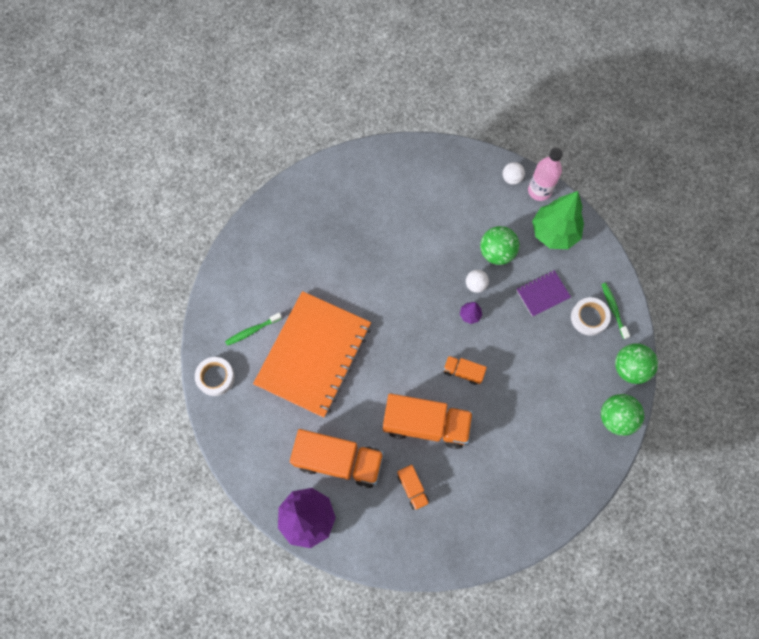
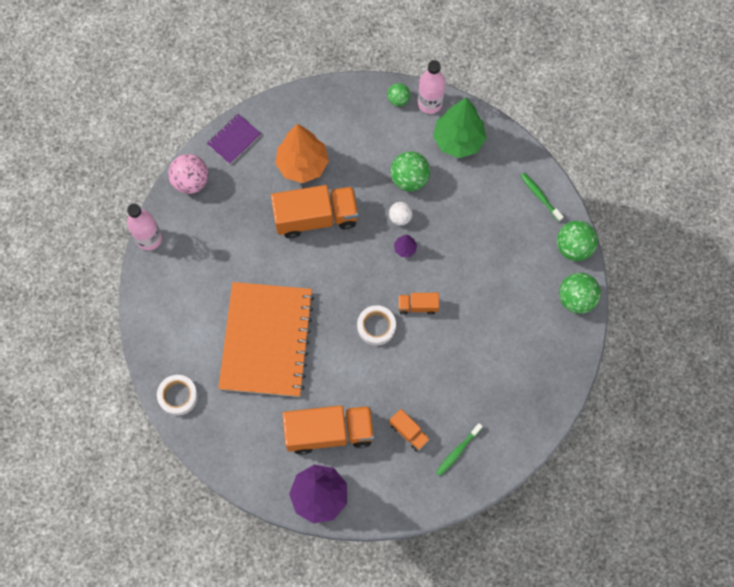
camera: 20 degrees left, 0 degrees up
green toothbrush [225,313,282,346] -> green toothbrush moved to [436,423,483,476]
orange truck [383,394,473,449] -> orange truck moved to [271,185,359,238]
white ball [503,162,525,185] -> green ball [387,83,410,106]
purple notebook [516,270,571,317] -> purple notebook moved to [207,114,261,164]
white tape [571,297,611,336] -> white tape moved to [357,305,396,346]
none -> pink bottle [127,204,162,251]
none -> pink ball [168,154,208,194]
none -> orange tree [275,124,329,183]

